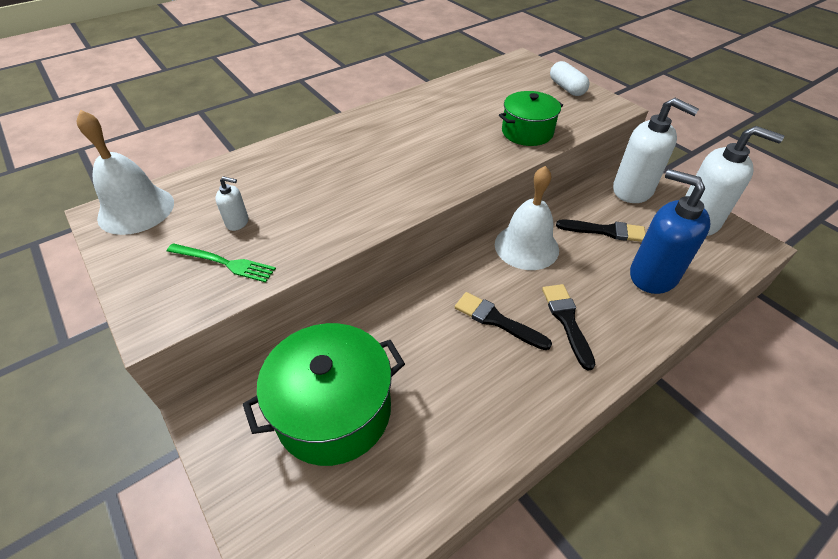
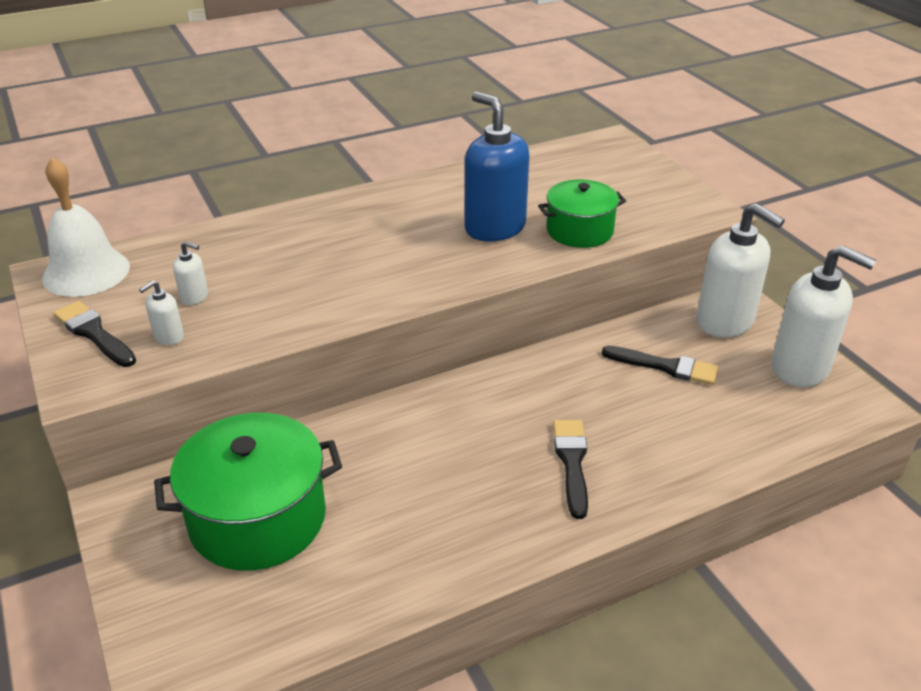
camera: 10 degrees right, 10 degrees down
green fork [167,243,276,282] -> white soap dispenser [139,280,184,345]
black brush [455,292,552,350] -> black brush moved to [54,301,136,367]
white bell [495,166,559,270] -> none
white capsule [550,61,590,96] -> none
blue soap dispenser [630,169,711,294] -> blue soap dispenser moved to [465,92,529,241]

